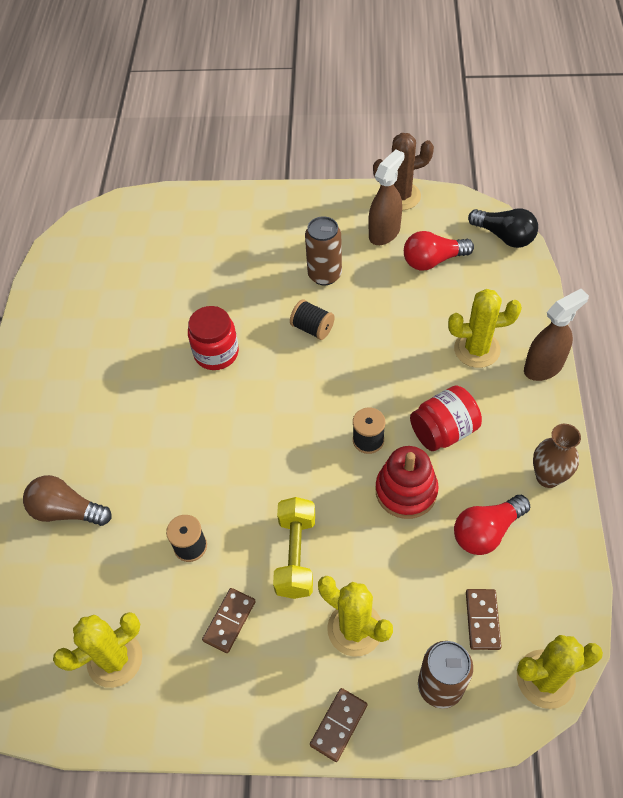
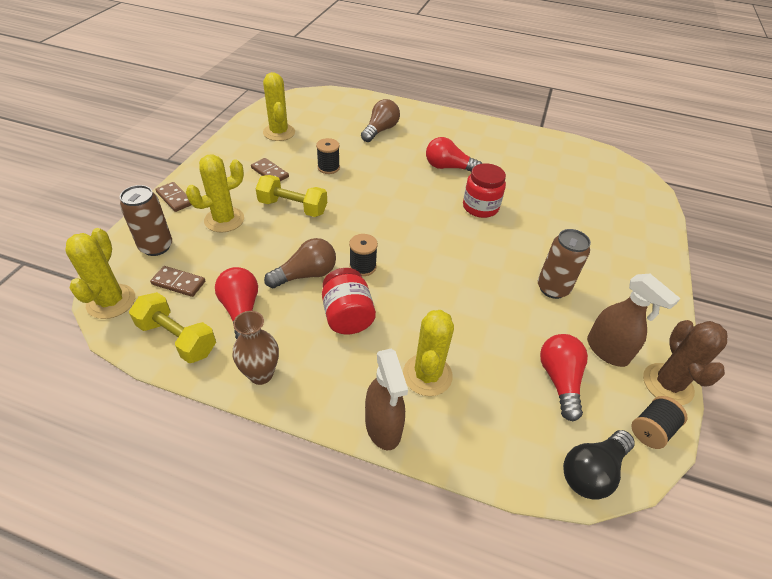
camera: 100 degrees right, 10 degrees down
black spool [290,299,335,340] -> black spool moved to [631,396,687,449]
red stacking toy [375,446,439,519] -> brown light bulb [264,238,336,288]
none -> yellow dumbbell [129,292,216,363]
none -> red light bulb [426,137,482,172]

